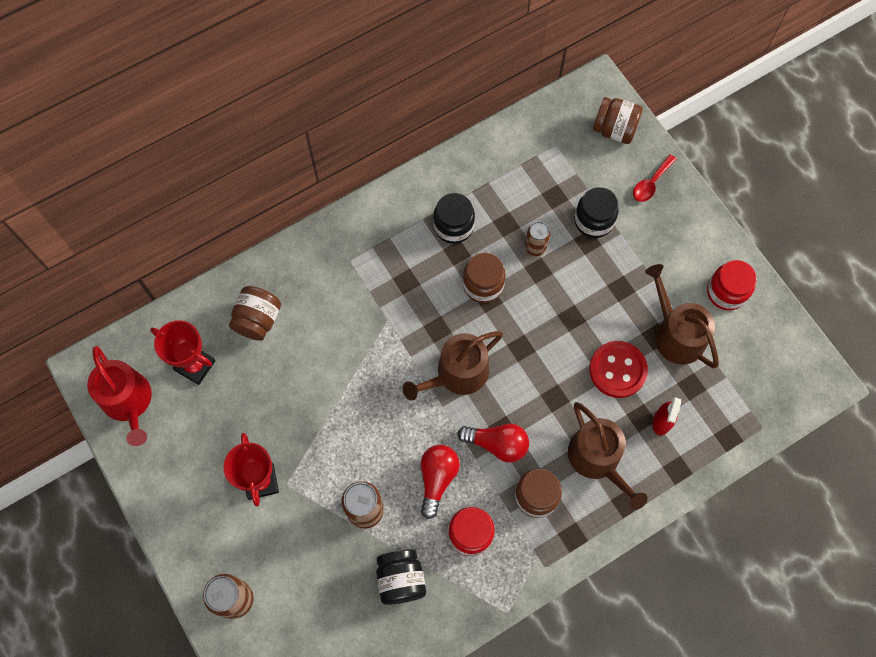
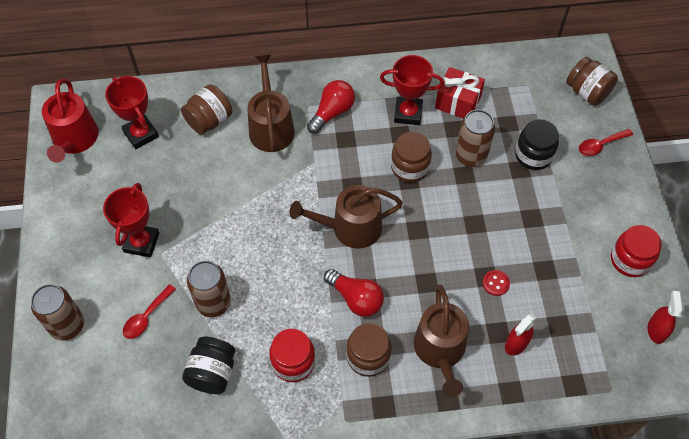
camera: 25 degrees right, 10 degrees down
red light bulb [421,445,460,519] -> red light bulb moved to [307,80,355,134]
black jar [433,193,475,244] -> red trophy [380,55,444,125]
brown can [525,222,550,256] -> brown can [455,110,495,167], size x1.54
red button [589,341,648,398] -> red button [483,270,510,296], size x0.48
brown watering can [645,264,719,368] -> brown watering can moved to [247,54,295,152]
none -> red spoon [123,284,176,339]
none -> red gift [435,67,485,118]
none -> red spray bottle [648,291,682,344]

